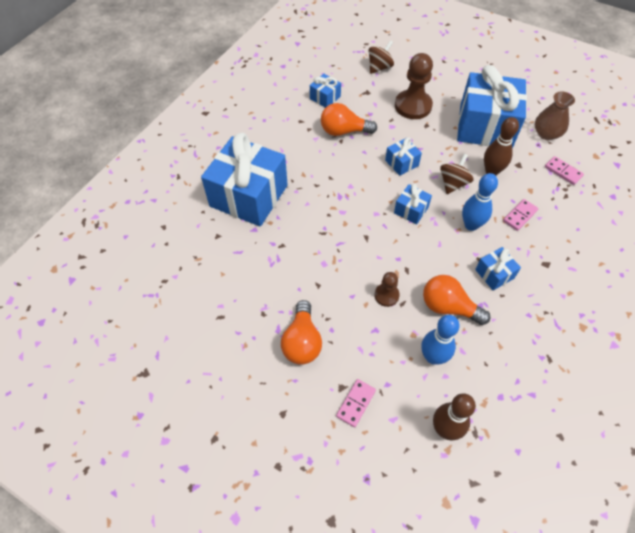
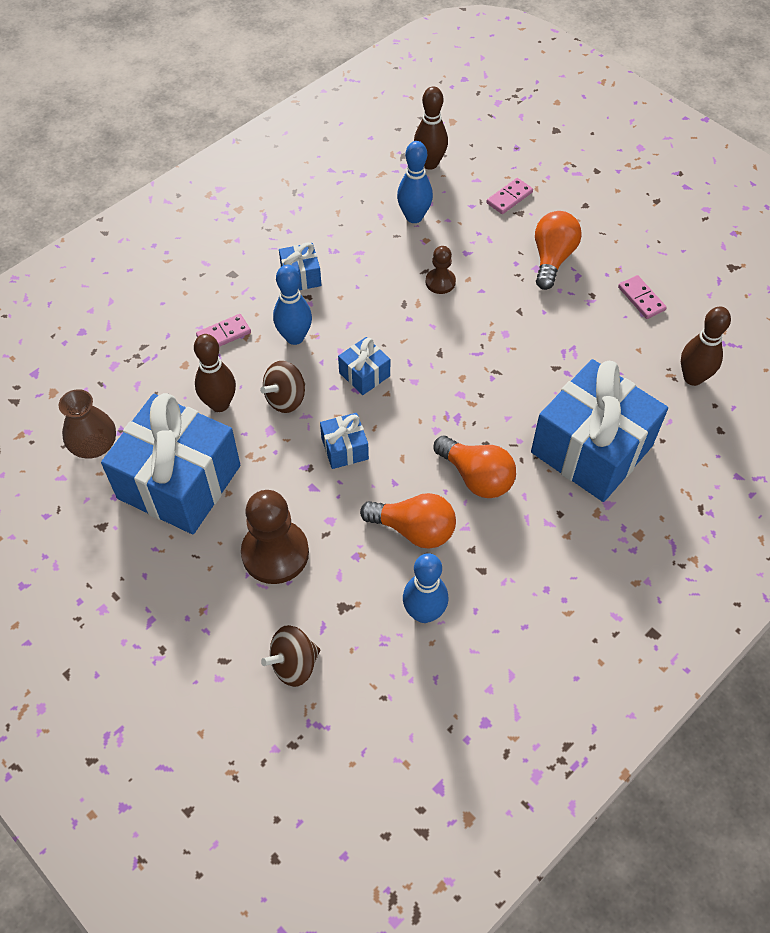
camera: 165 degrees left, 0 degrees up
blue gift [310,74,341,108] -> blue bowling pin [403,553,448,623]
orange light bulb [423,275,490,325] -> orange light bulb moved to [434,436,516,498]
pink domino [545,156,584,185] -> pink domino moved to [618,275,667,319]
none -> brown bowling pin [681,307,731,386]

